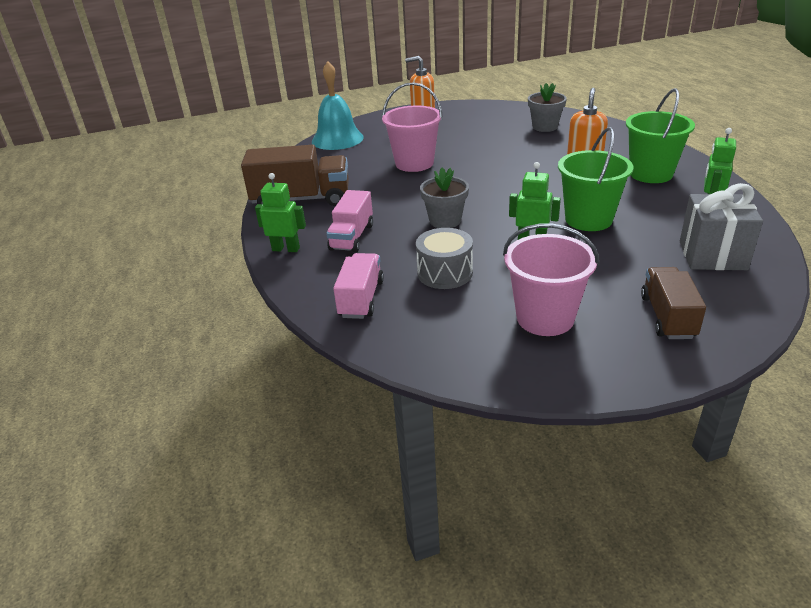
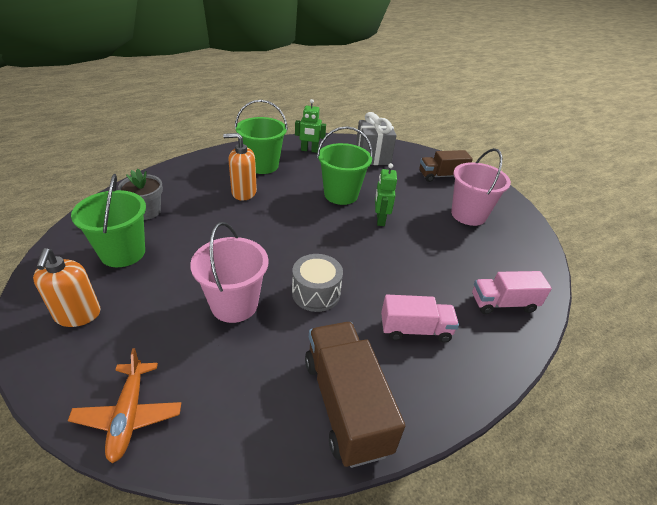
camera: 110 degrees left, 5 degrees up
green robot [255,173,306,252] -> none
turquoise bell [312,61,364,150] -> orange plane [68,348,181,463]
grey drum [416,228,473,289] -> grey drum moved to [292,254,343,312]
grey flower pot [420,168,469,228] -> none
none -> green bucket [71,174,146,267]

